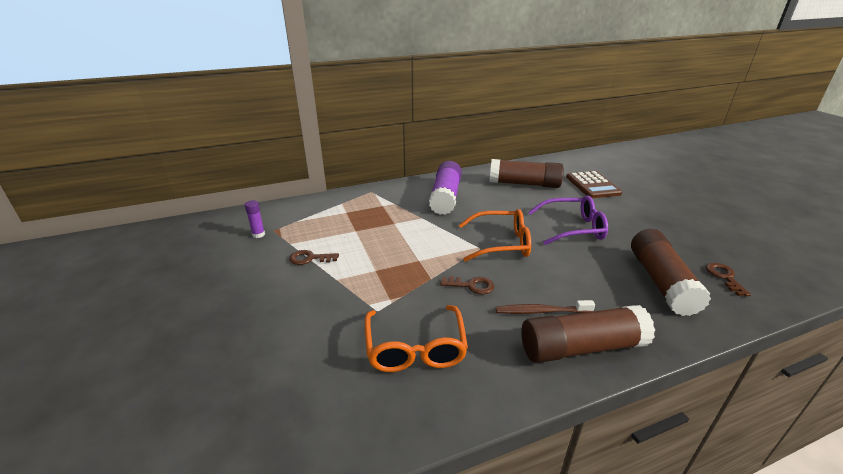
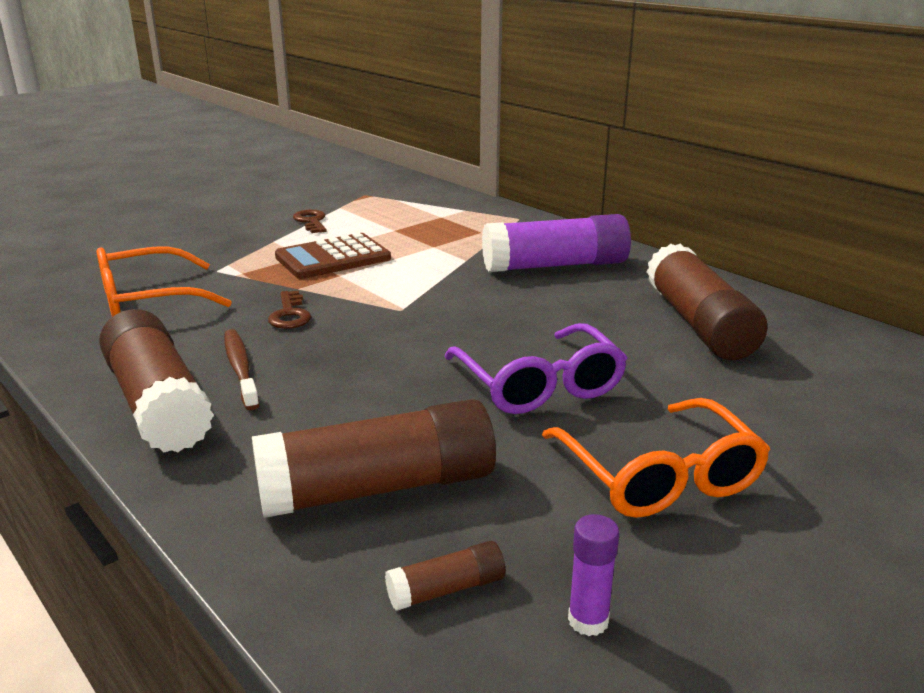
camera: 70 degrees right, 5 degrees down
purple glue stick [245,200,265,238] -> purple glue stick moved to [568,514,619,636]
orange glasses [459,209,531,262] -> orange glasses moved to [542,398,770,518]
brown calculator [566,171,622,198] -> brown calculator moved to [275,233,391,279]
brown key [706,263,751,296] -> brown glue stick [385,541,505,611]

